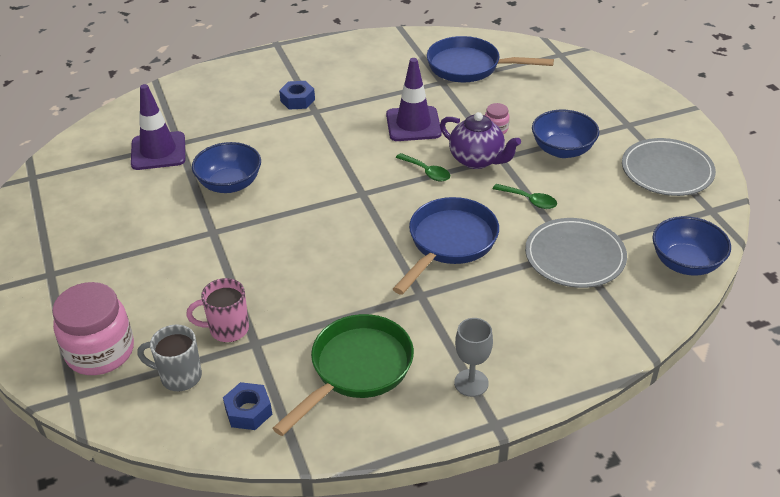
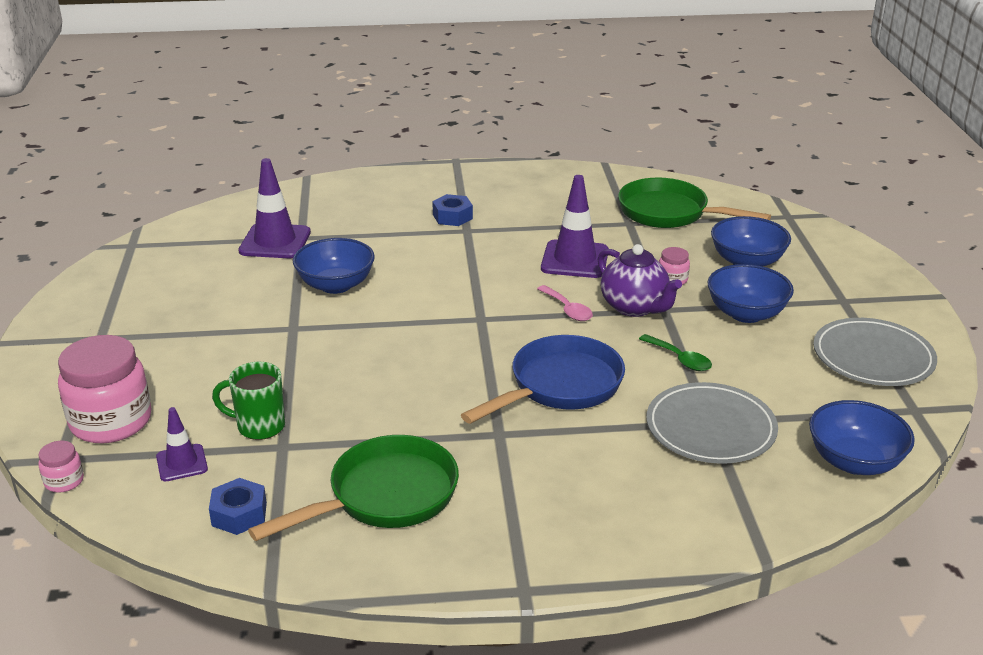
camera: 15 degrees right, 10 degrees down
grey mug [137,325,202,391] -> purple traffic cone [156,407,208,481]
pink mug [186,278,249,342] -> green mug [212,362,285,440]
green spoon [396,153,450,182] -> pink spoon [537,285,593,321]
blue pan [427,36,554,82] -> green pan [618,178,771,228]
grey goblet [454,318,493,397] -> none
none -> pink jar [39,441,84,493]
none -> blue bowl [711,216,791,266]

